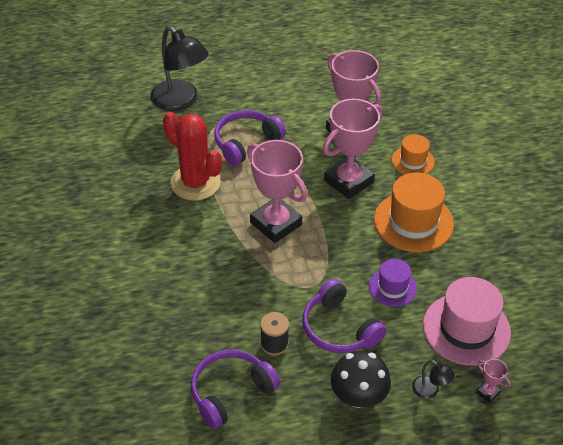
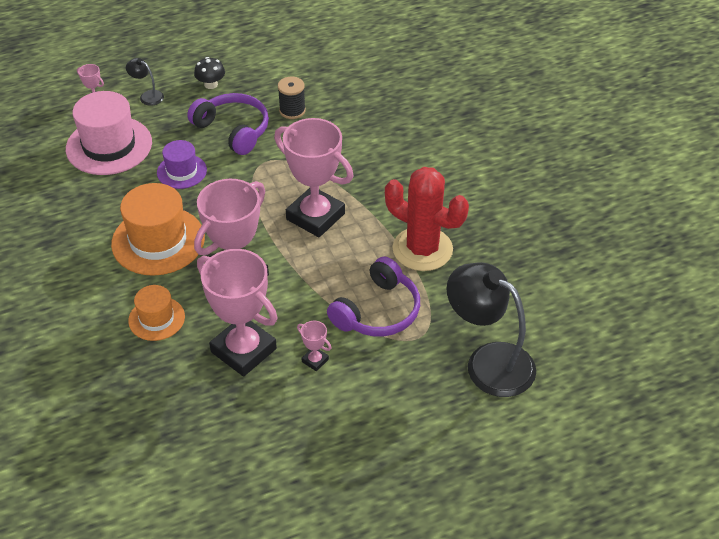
camera: 170 degrees right, 0 degrees up
purple headphones [191,349,280,429] -> none
black mushroom [331,351,391,408] -> black mushroom [194,57,225,89], size x0.59
none -> pink trophy [297,321,331,371]

